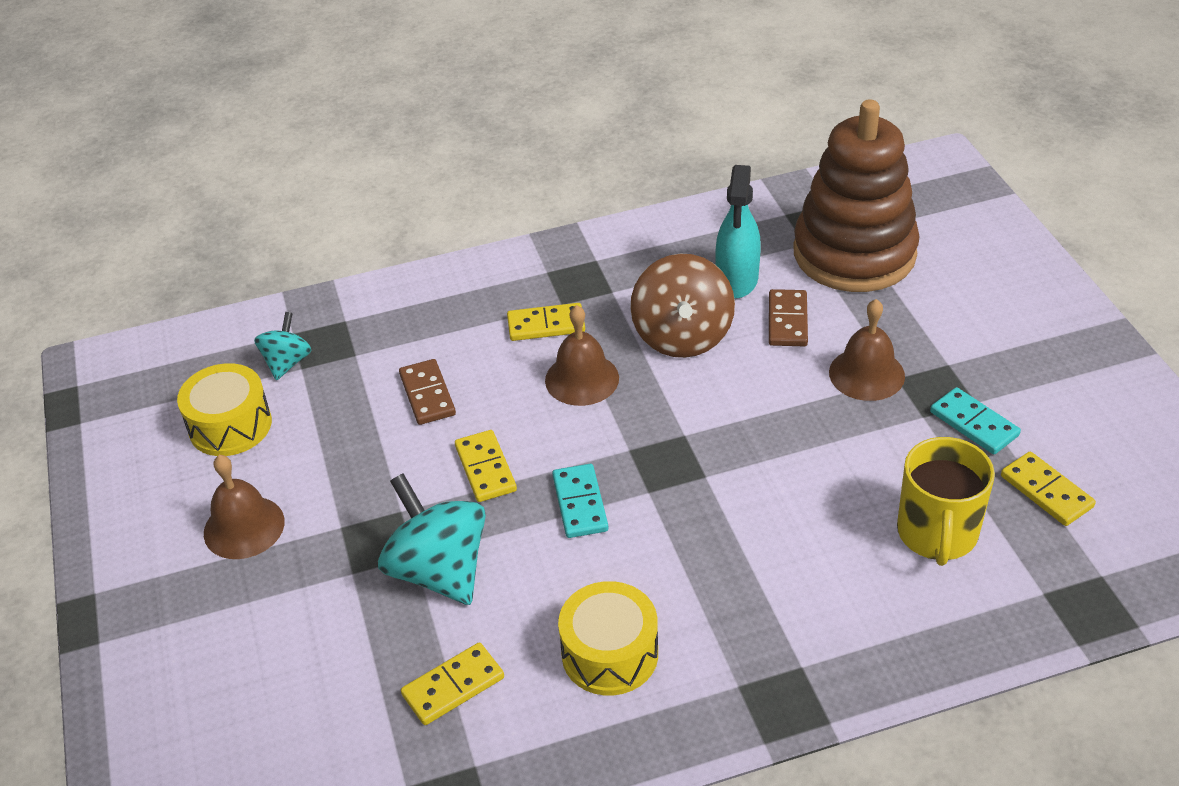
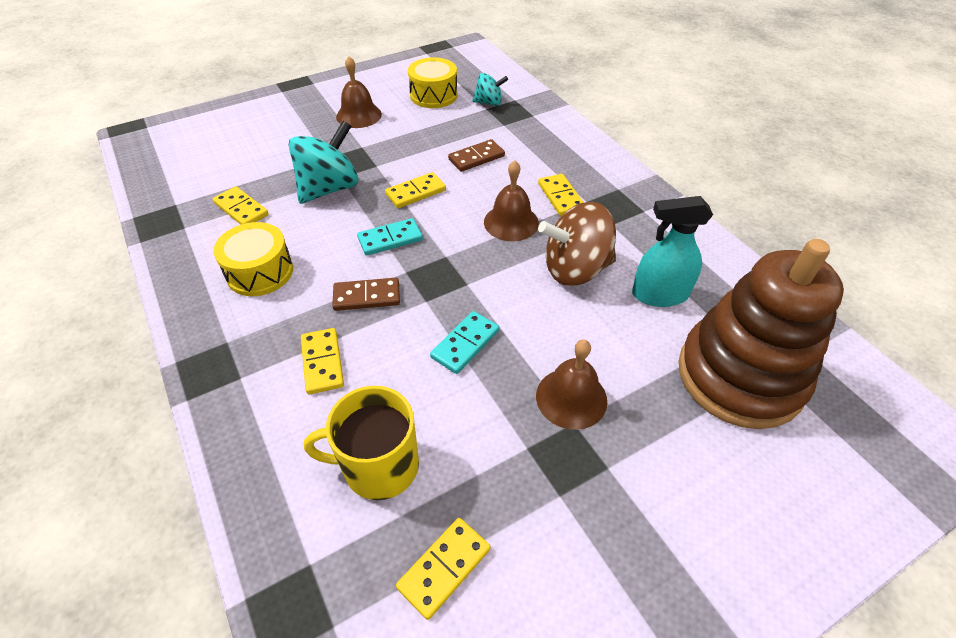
camera: 75 degrees right, 5 degrees up
brown domino [769,289,808,346] -> brown domino moved to [332,278,400,311]
turquoise domino [930,387,1021,455] -> turquoise domino moved to [430,311,499,374]
none -> yellow domino [301,328,344,394]

